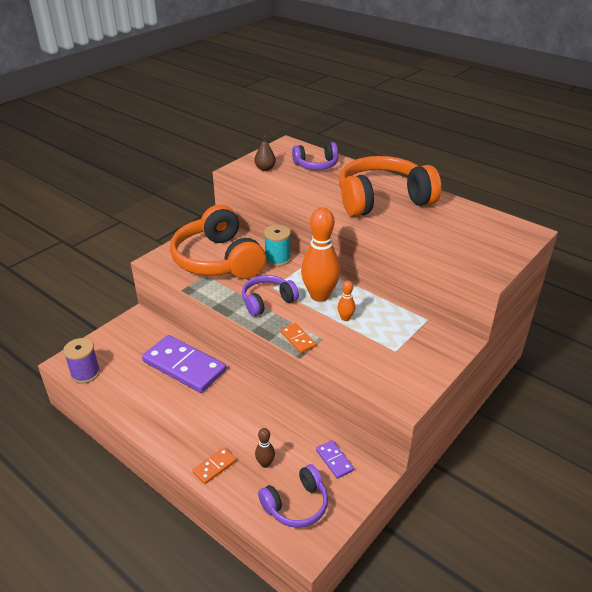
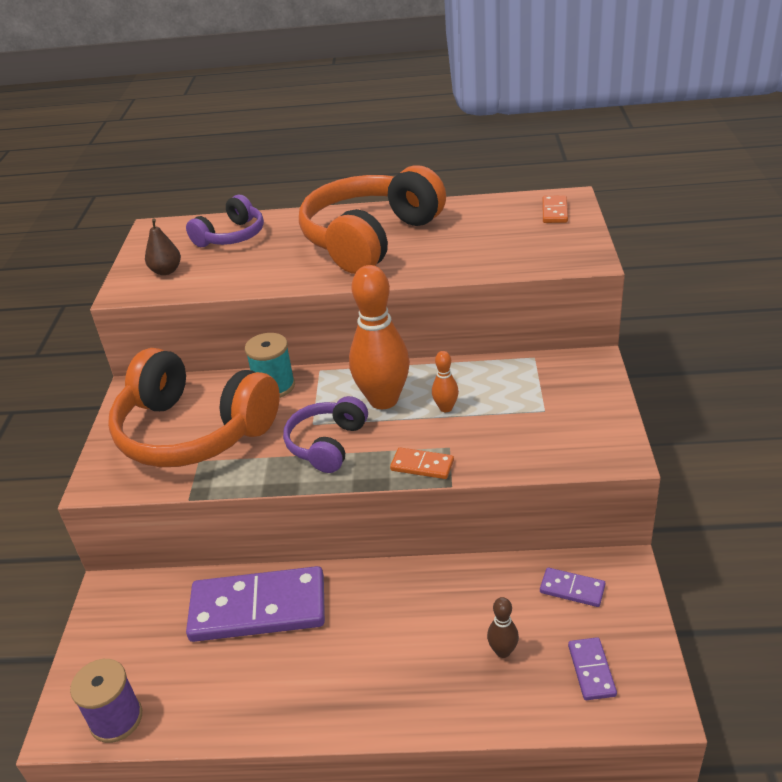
camera: 35 degrees left, 0 degrees up
orange domino [192,447,237,484] -> orange domino moved to [542,195,568,223]
purple headphones [258,464,328,528] -> purple domino [568,637,617,700]

